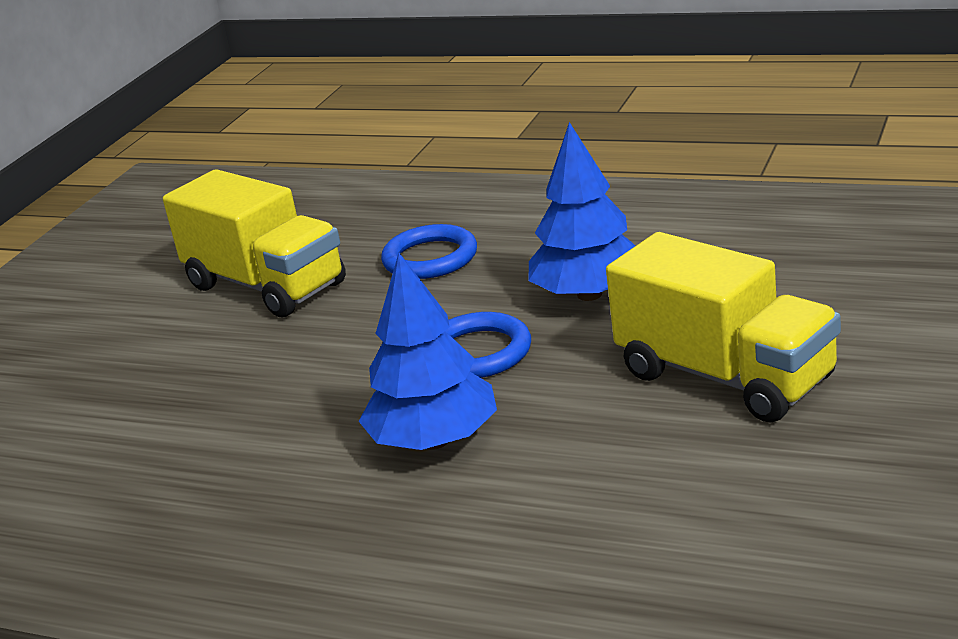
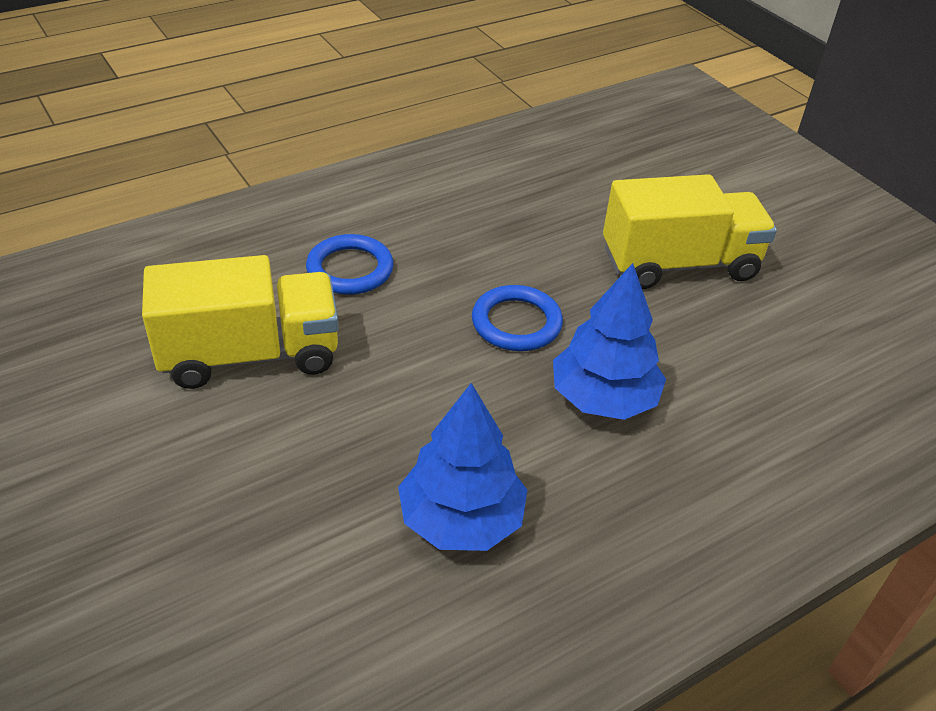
camera: 60 degrees left, 15 degrees up
blue tree [528,122,635,301] -> blue tree moved to [398,383,527,551]

